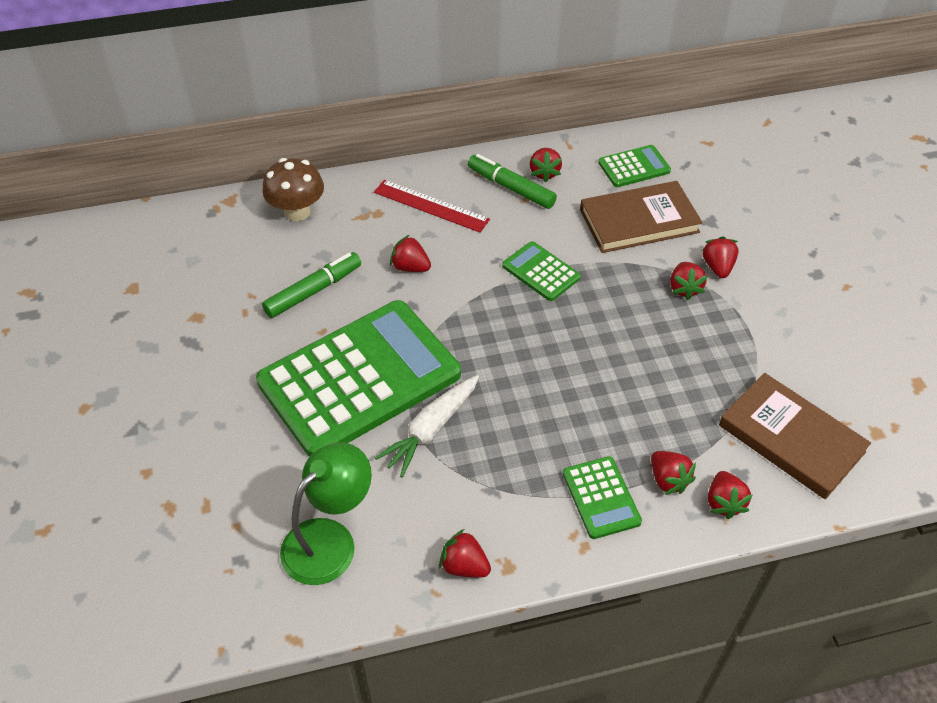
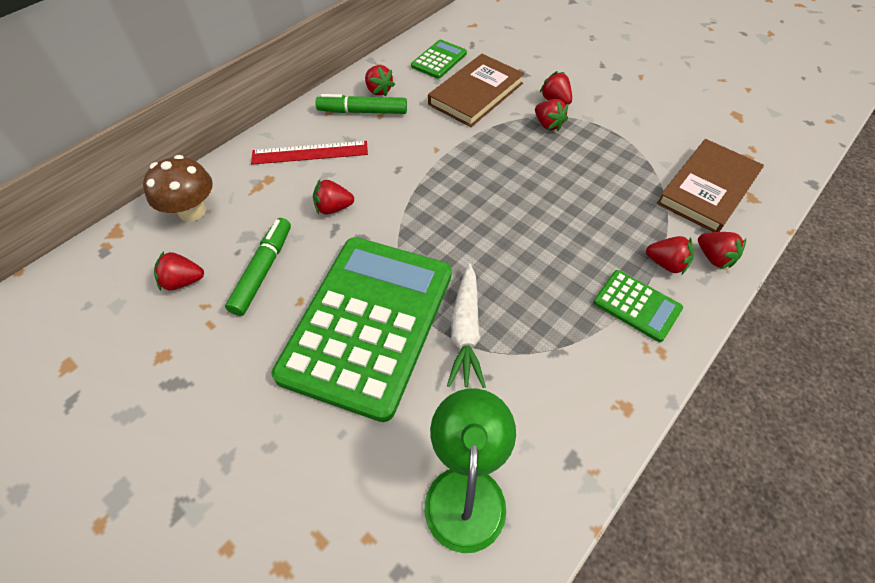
camera: 35 degrees left, 5 degrees up
red strawberry [439,529,491,578] -> red strawberry moved to [154,251,204,291]
green calculator [502,241,581,301] -> none
brown book [719,373,871,499] -> brown book turned 60 degrees counterclockwise [657,139,764,232]

